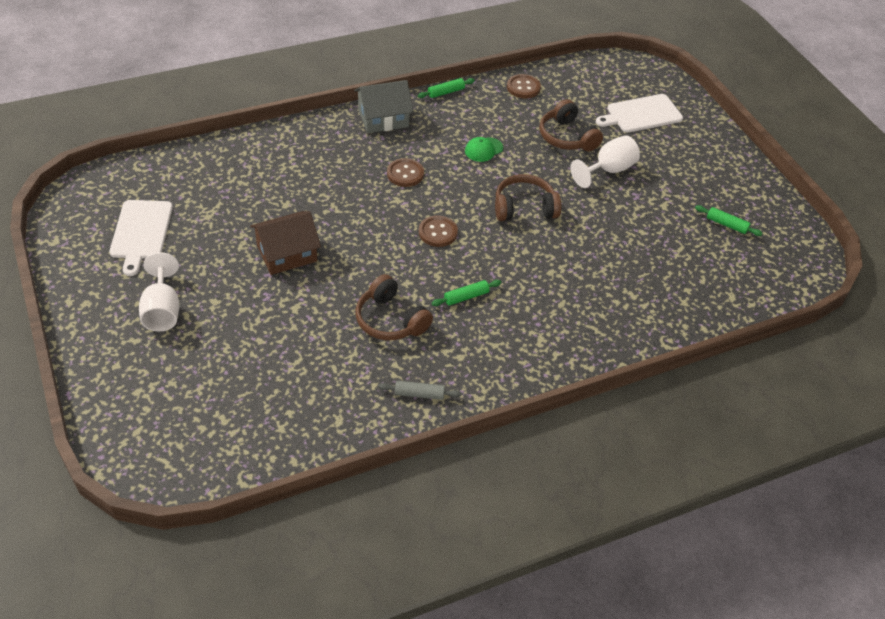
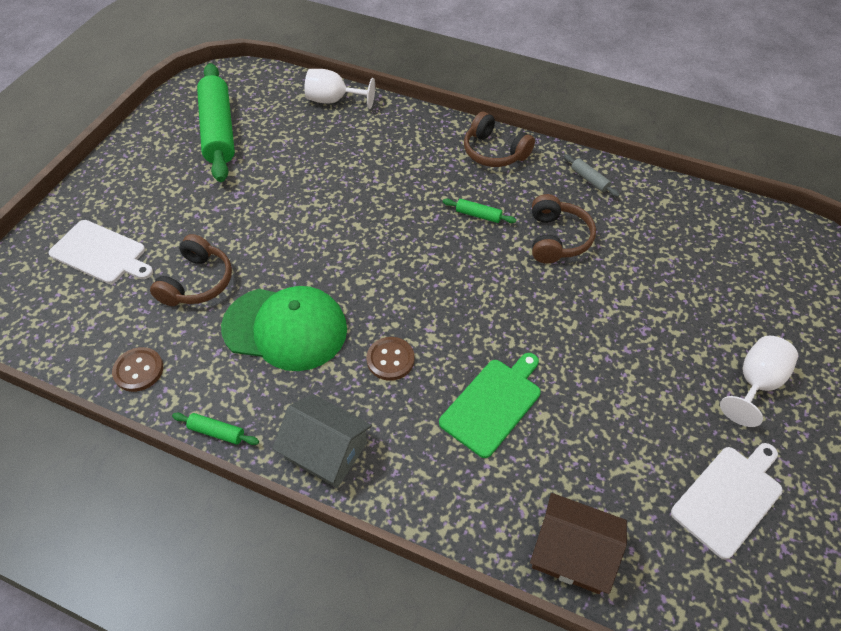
camera: 130 degrees left, 5 degrees up
brown house [250,211,321,275] -> brown house moved to [530,493,627,594]
brown button [419,216,458,247] -> none
green cap [465,137,503,162] -> green cap [221,286,347,371], size x2.41
brown headphones [495,174,561,221] -> brown headphones moved to [464,112,535,167]
white goblet [570,135,640,188] -> white goblet moved to [304,69,375,109]
green rolling pin [695,205,763,236] -> green rolling pin [197,63,235,182], size x2.50
none -> green cutting board [439,353,541,458]

